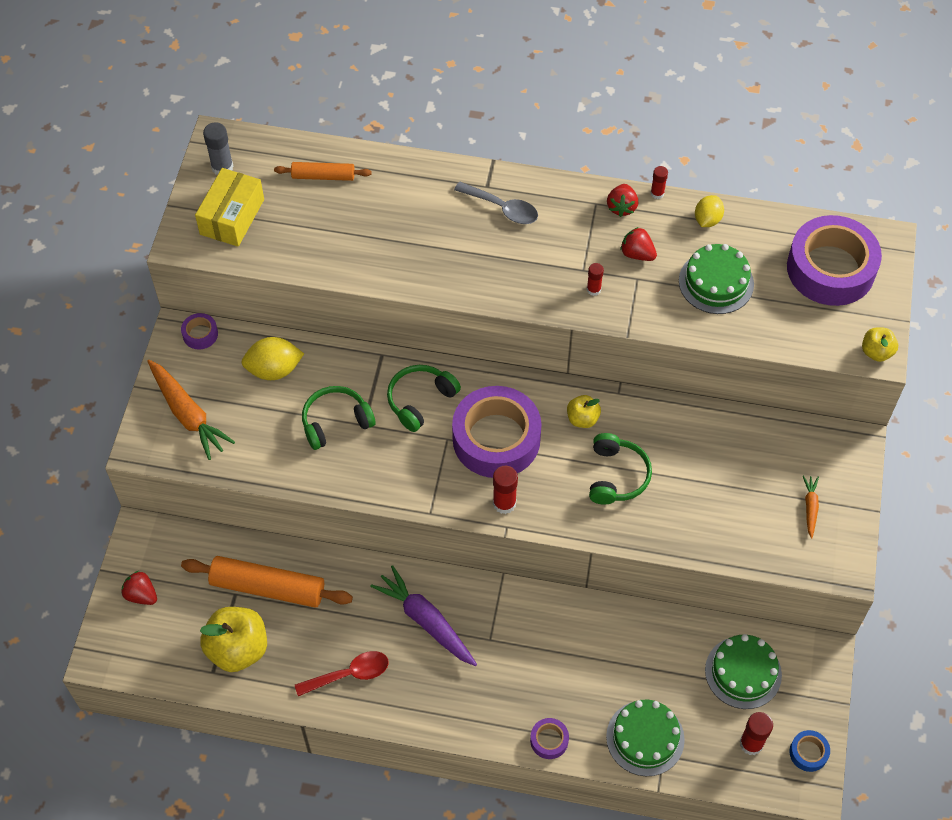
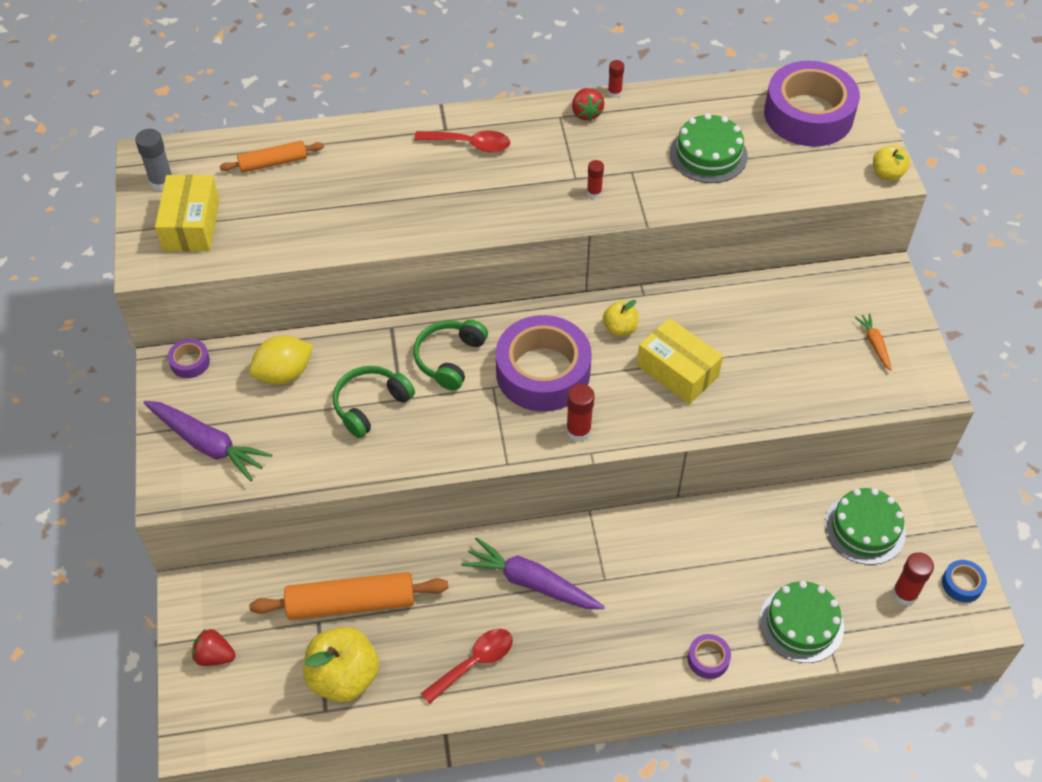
camera: 20 degrees left, 5 degrees down
orange carrot [147,360,235,460] -> purple carrot [144,401,272,481]
grey spoon [454,182,538,224] -> red spoon [414,131,510,153]
green headphones [589,433,652,504] -> yellow box [637,318,723,404]
red strawberry [621,227,657,261] -> none
yellow lemon [695,195,724,227] -> none

